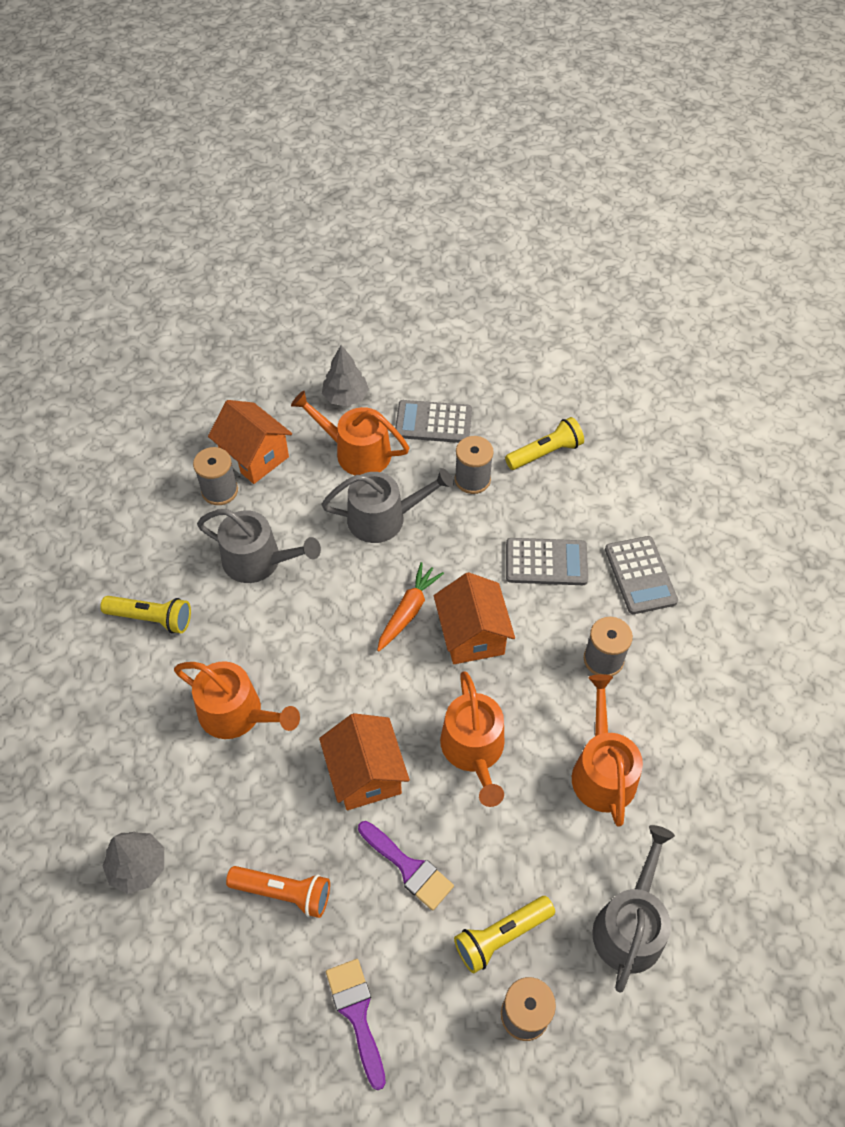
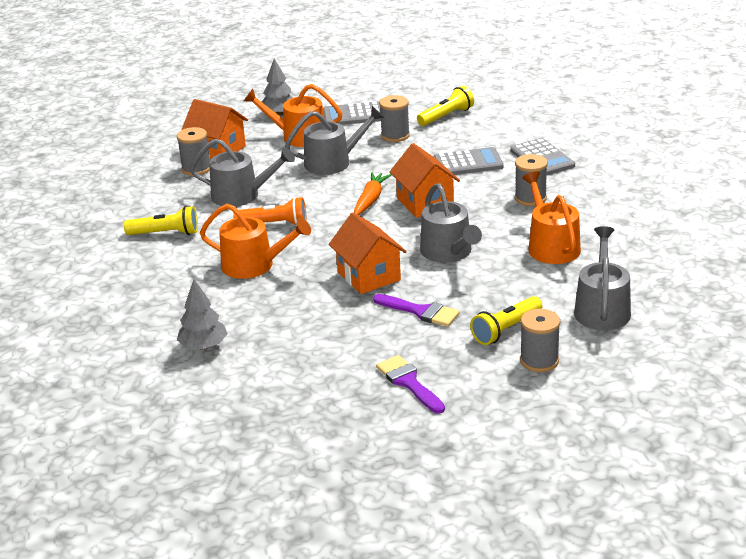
camera: 10 degrees left, 25 degrees down
orange flashlight [226,866,330,918] -> orange flashlight moved to [234,197,306,225]
orange watering can [440,671,504,807] -> grey watering can [420,183,482,263]

